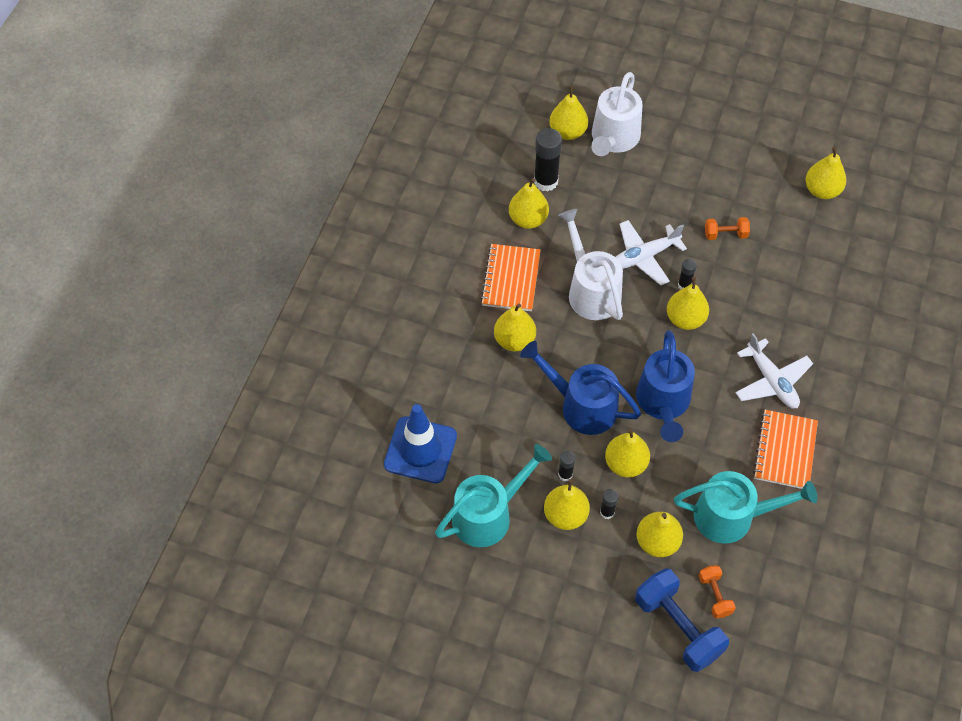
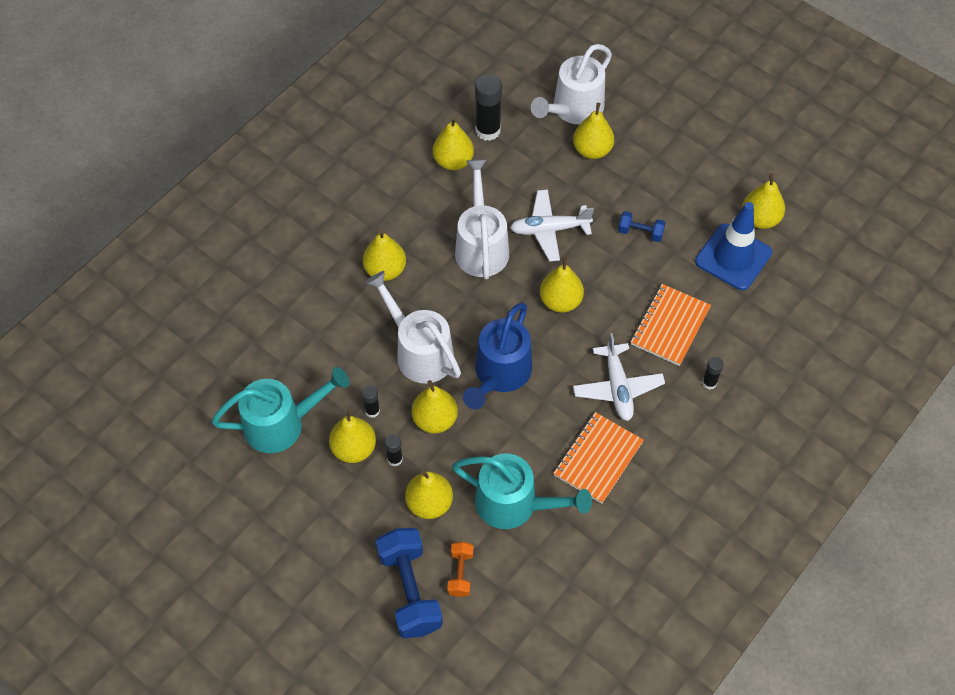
camera: 20 degrees right, 0 degrees up
blue traffic cone [384,404,457,483] -> blue traffic cone moved to [695,202,772,290]
orange notebook [480,244,541,311] -> orange notebook moved to [631,284,711,366]
blue watering can [520,341,641,435] -> white watering can [365,271,461,384]
yellow pear [549,86,588,140] -> yellow pear moved to [573,103,614,159]
black glue stick [678,259,697,289] -> black glue stick moved to [702,357,724,389]
orange dumbbell [705,217,750,240] -> blue dumbbell [618,211,666,242]

